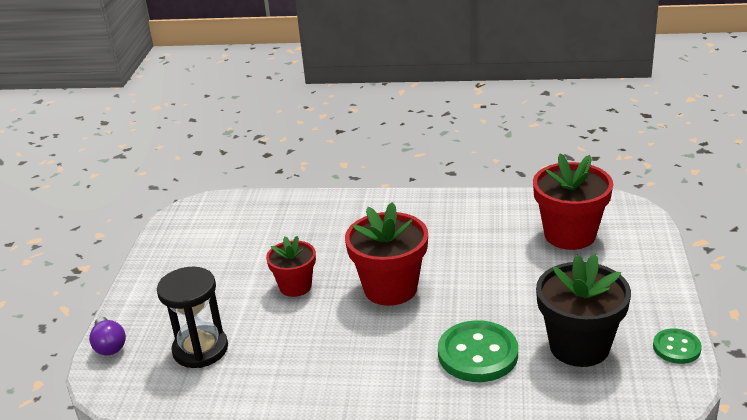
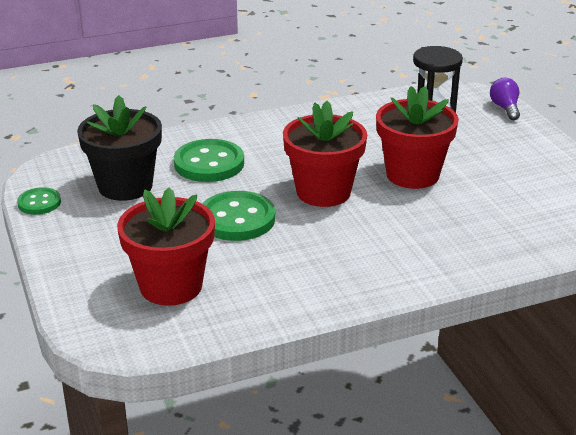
camera: 150 degrees right, 0 degrees up
purple light bulb [89,317,126,355] -> purple light bulb turned 45 degrees clockwise [490,78,520,120]
red flower pot [266,236,316,297] -> red flower pot [376,86,459,189], size x1.63
none -> green button [202,191,275,241]

